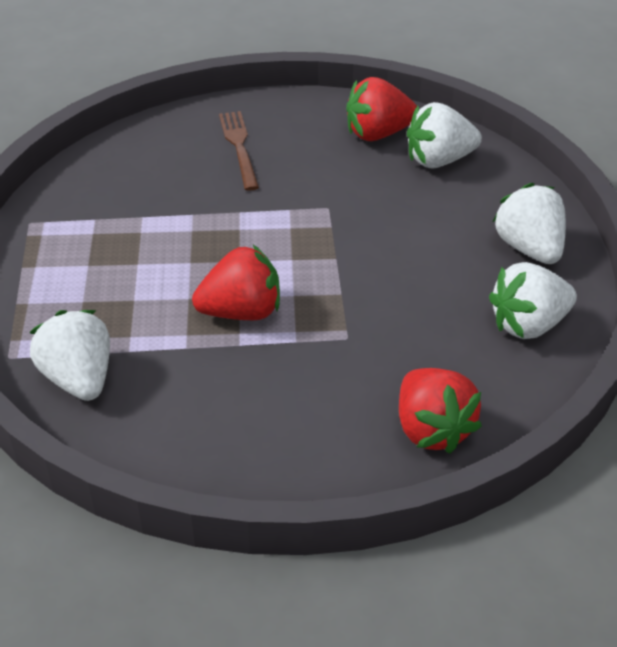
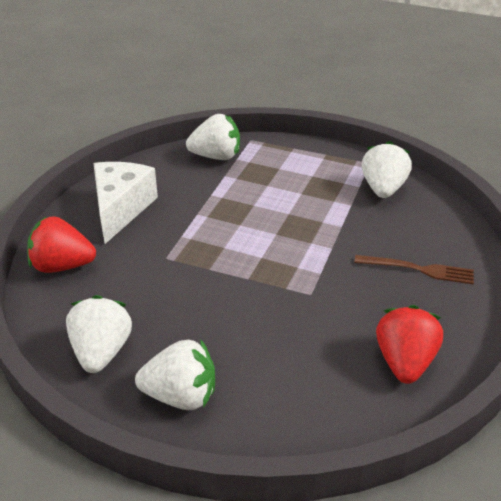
camera: 115 degrees right, 5 degrees down
red strawberry [192,245,280,320] -> none
white strawberry [407,102,482,169] -> white strawberry moved to [362,141,412,198]
none -> white cheese [93,162,158,244]

